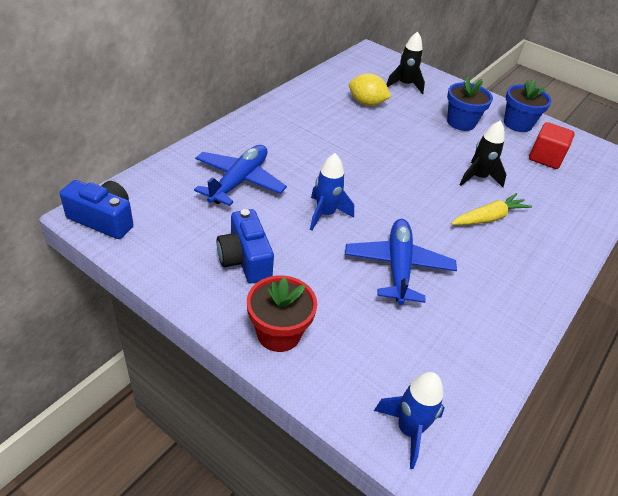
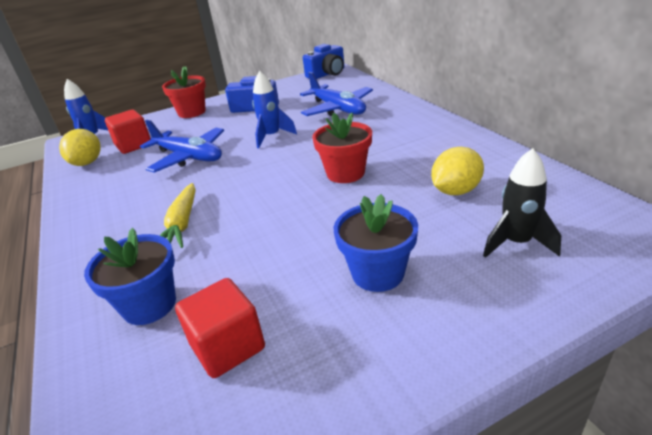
camera: 125 degrees right, 10 degrees down
black rocket [459,120,506,187] -> none
blue flower pot [504,79,552,132] -> blue flower pot moved to [84,228,176,325]
none -> yellow lemon [59,129,101,166]
none -> red cube [105,110,151,154]
none -> red flower pot [312,112,372,183]

